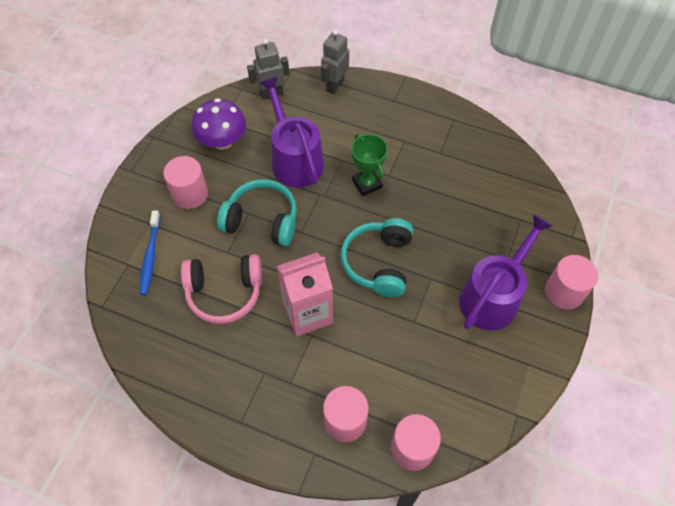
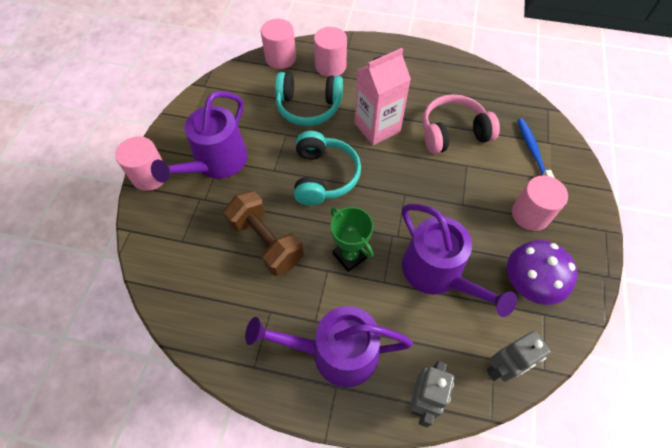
camera: 170 degrees right, 0 degrees up
turquoise headphones [217,179,297,246] -> turquoise headphones moved to [275,72,343,126]
none -> brown dumbbell [223,191,304,276]
none -> purple watering can [245,306,413,387]

